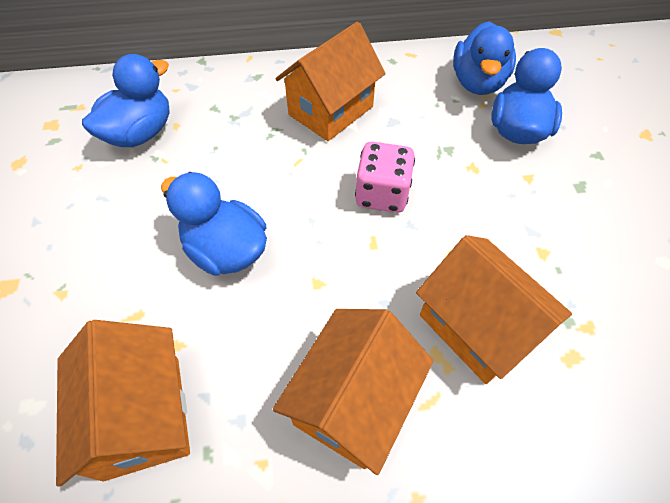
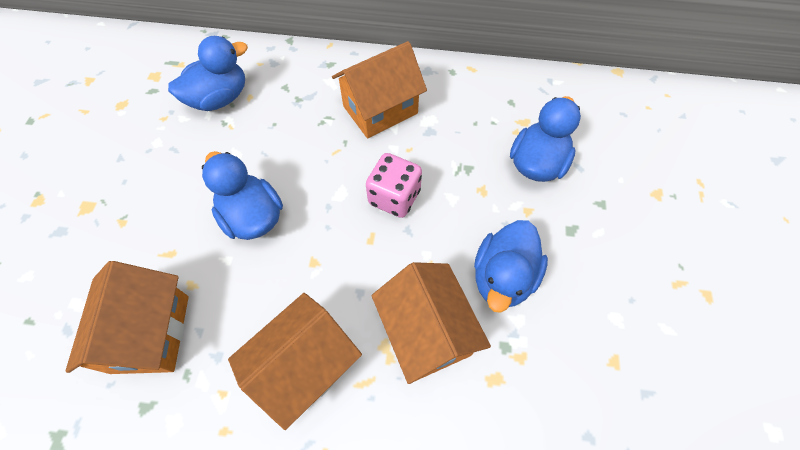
camera: 15 degrees right, 5 degrees up
blue duck [453,21,516,95] -> blue duck moved to [474,220,548,313]

